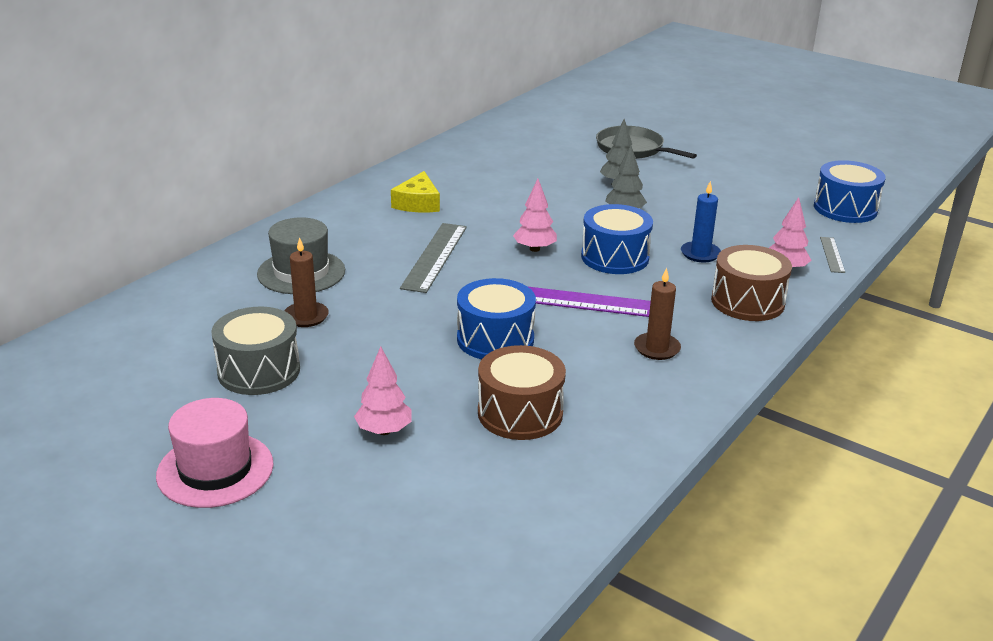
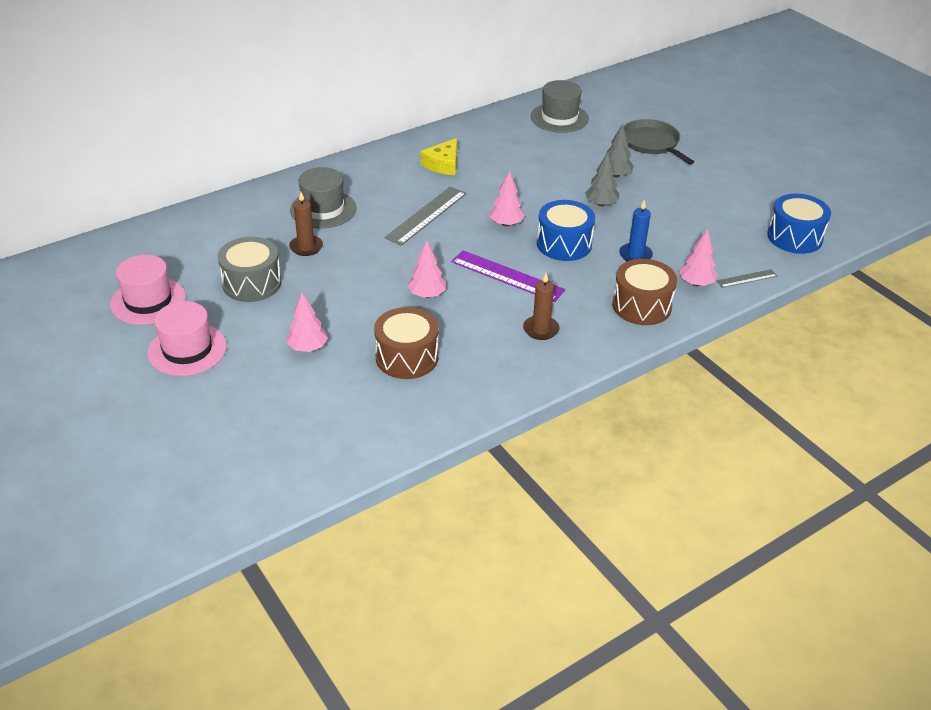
camera: 20 degrees right, 10 degrees up
blue drum [457,278,536,359] -> pink tree [407,240,446,298]
grey ruler [820,237,845,273] -> grey ruler turned 45 degrees clockwise [716,269,777,288]
none -> pink hat [110,255,186,325]
none -> grey hat [531,80,589,133]

